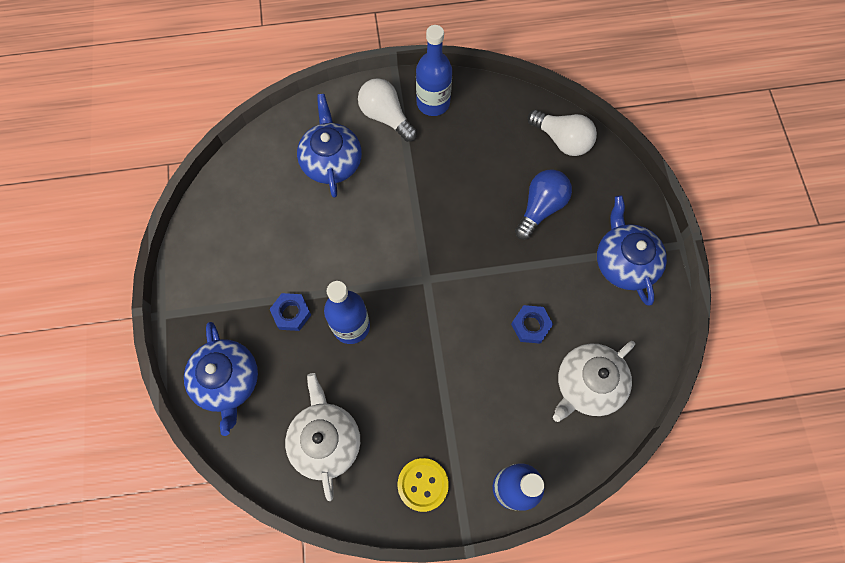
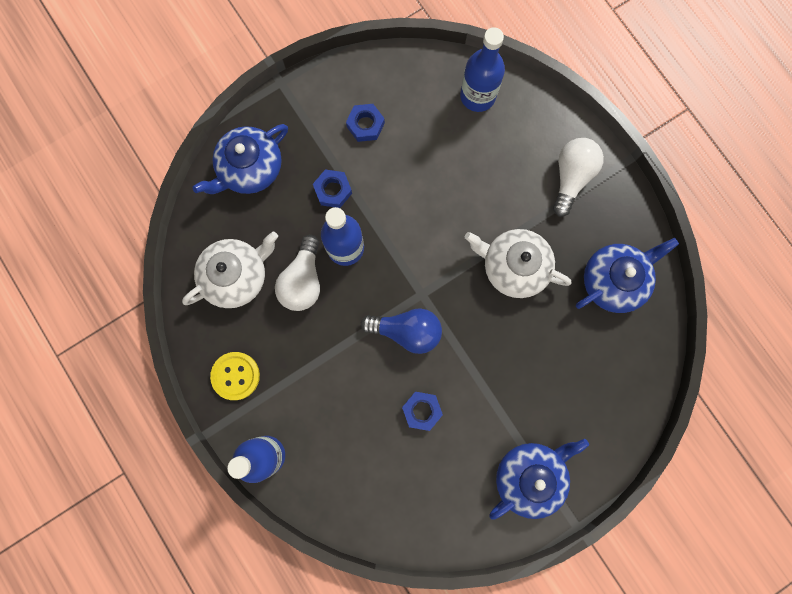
camera: 65 degrees right, 10 degrees up
blue teapot [297,94,362,198] -> blue teapot moved to [576,238,679,313]
blue bottle [416,25,452,116] -> blue bottle moved to [460,27,505,112]
blue light bulb [515,169,572,240] -> blue light bulb moved to [361,308,442,354]
white light bulb [527,110,597,156] -> white light bulb moved to [275,235,320,311]
white teapot [553,341,635,422] -> white teapot moved to [465,229,571,298]
none -> blue nut [346,104,385,142]

